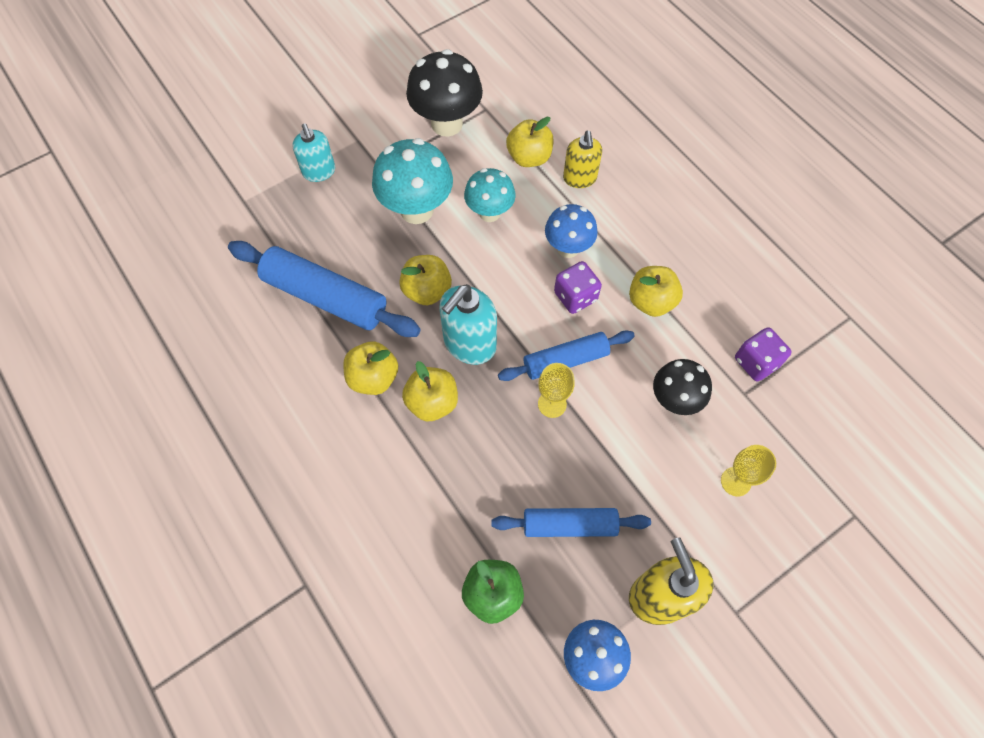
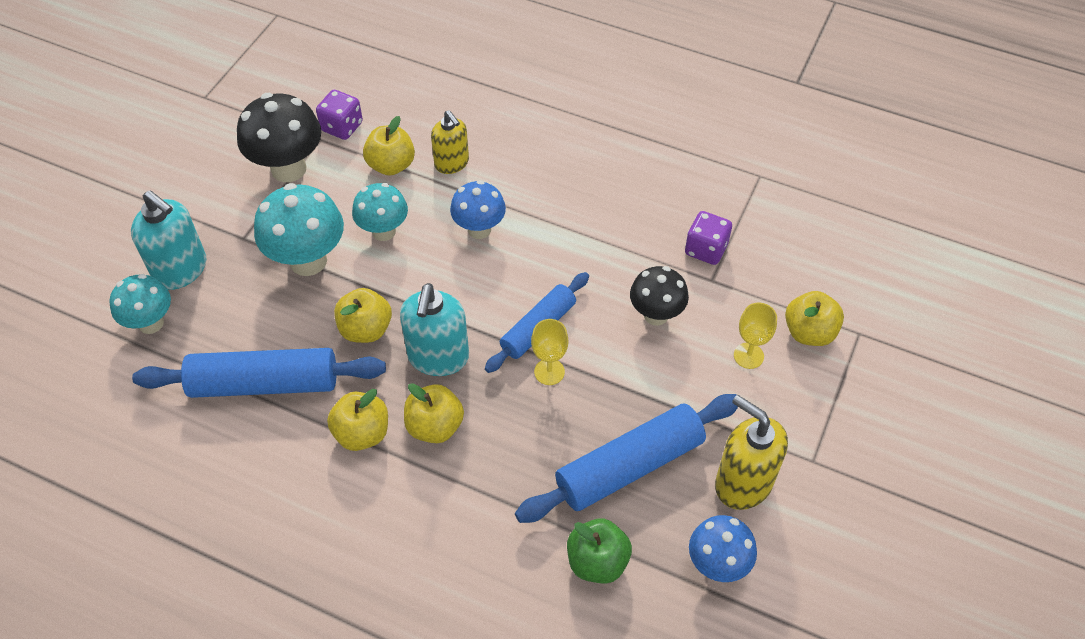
camera: 30 degrees left, 10 degrees down
turquoise soap dispenser [292,123,335,182] -> turquoise soap dispenser [131,190,206,290], size x1.50
blue rolling pin [492,508,651,537] -> blue rolling pin [515,394,738,523], size x1.57
purple dice [554,261,602,314] -> purple dice moved to [316,90,363,140]
yellow apple [629,266,683,317] -> yellow apple moved to [785,291,844,346]
none -> turquoise mushroom [109,274,171,334]

